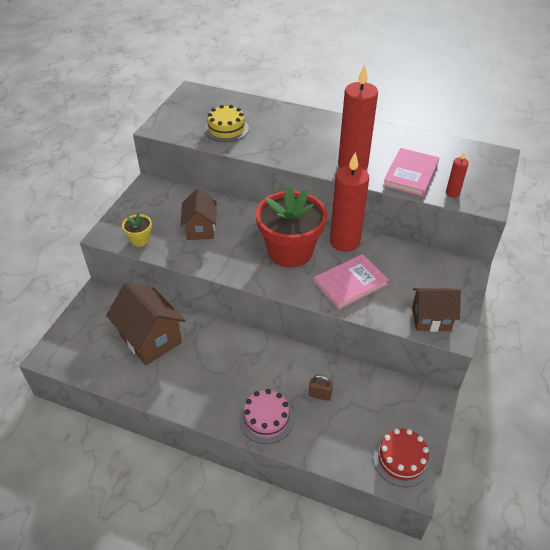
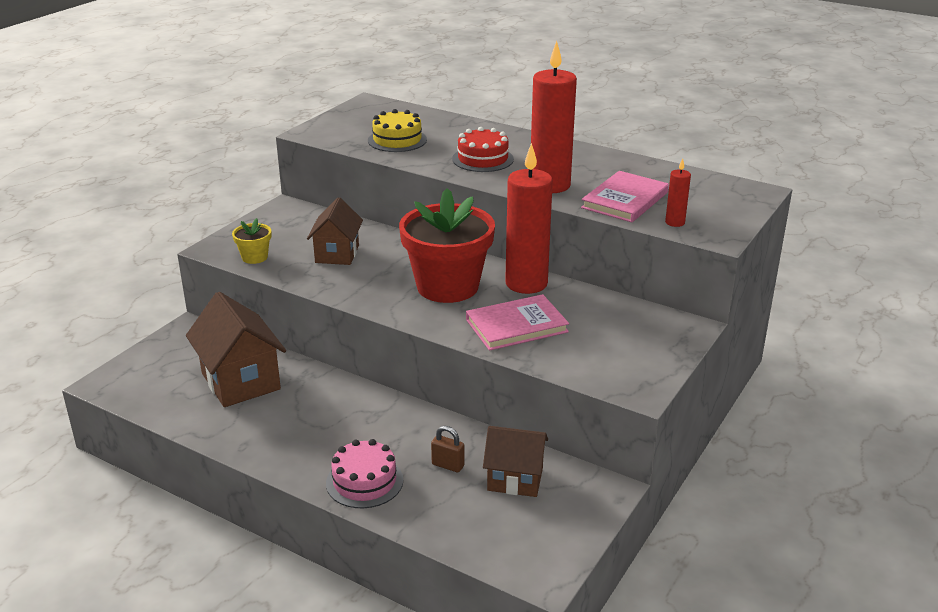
camera: 10 degrees right, 15 degrees down
red cake [373,428,431,487] -> red cake moved to [452,127,514,172]
brown house [412,288,461,332] -> brown house moved to [483,426,548,497]

